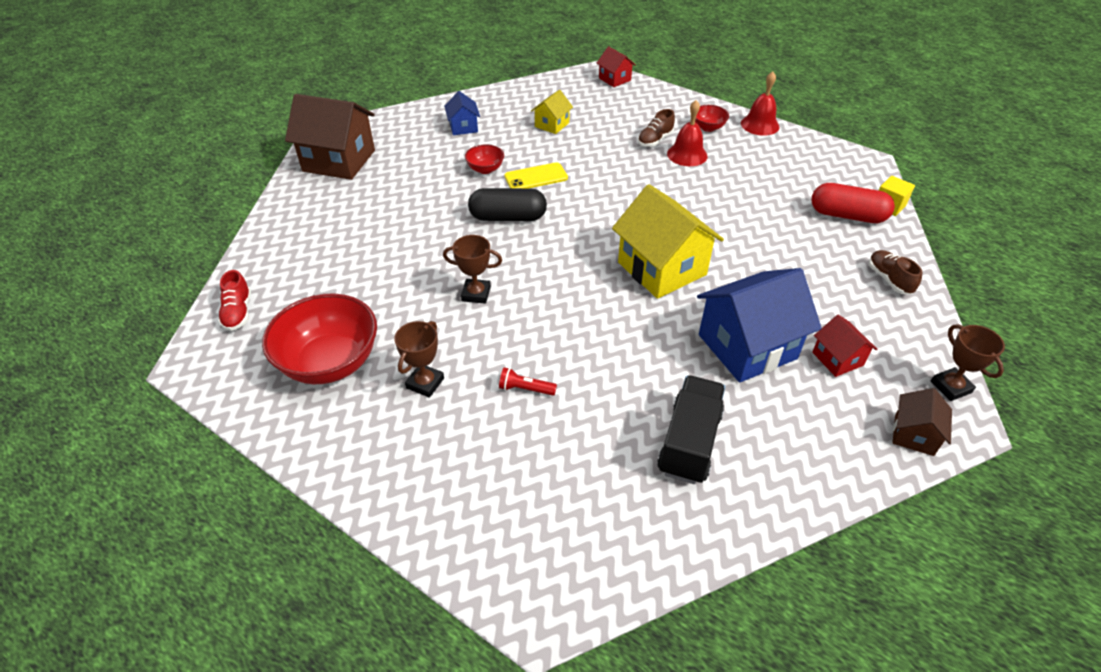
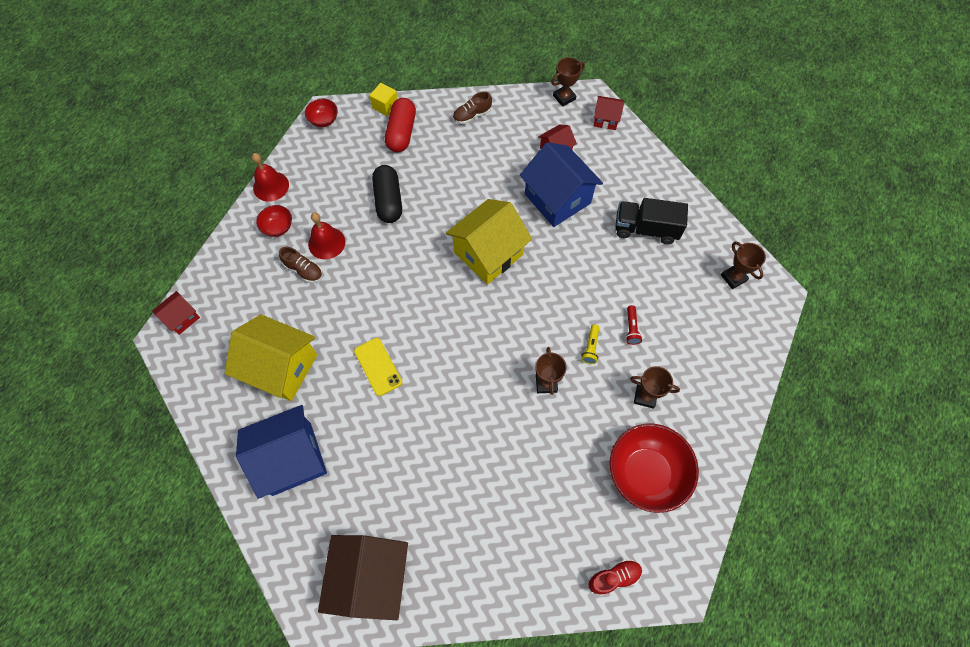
camera: 100 degrees left, 20 degrees up
blue house [444,91,480,135] -> blue house [236,405,327,499], size x2.01
red bowl [465,145,504,174] -> red bowl moved to [305,99,338,127]
black capsule [468,188,547,221] -> black capsule moved to [372,165,402,223]
yellow house [531,90,573,134] -> yellow house [225,314,317,401], size x2.01
brown house [892,388,952,456] -> red house [593,96,624,130]
none -> yellow flashlight [581,324,599,364]
none -> brown trophy [721,242,766,289]

